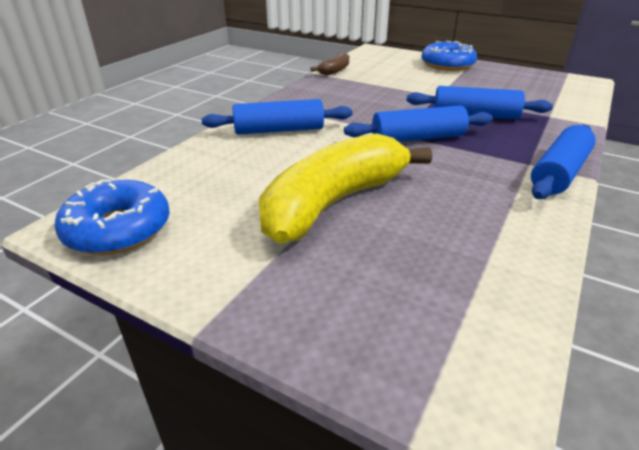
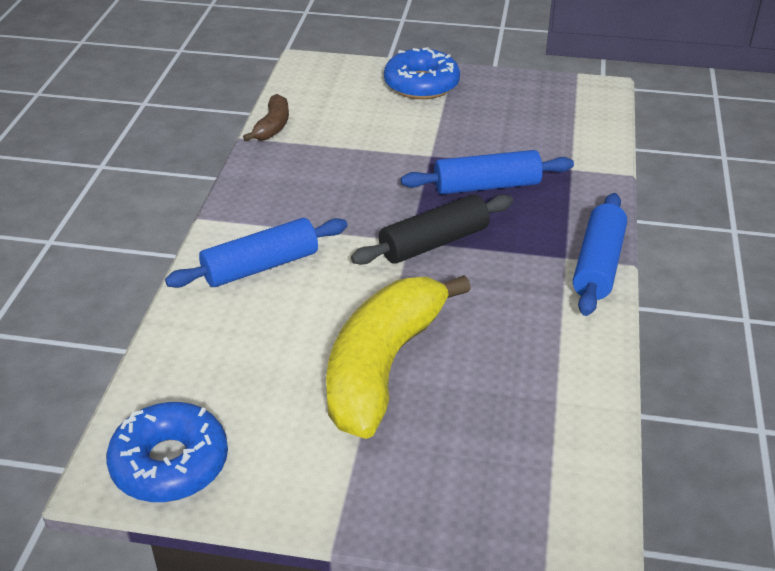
camera: 20 degrees left, 5 degrees up
blue rolling pin [344,105,493,142] -> black rolling pin [351,194,513,265]

